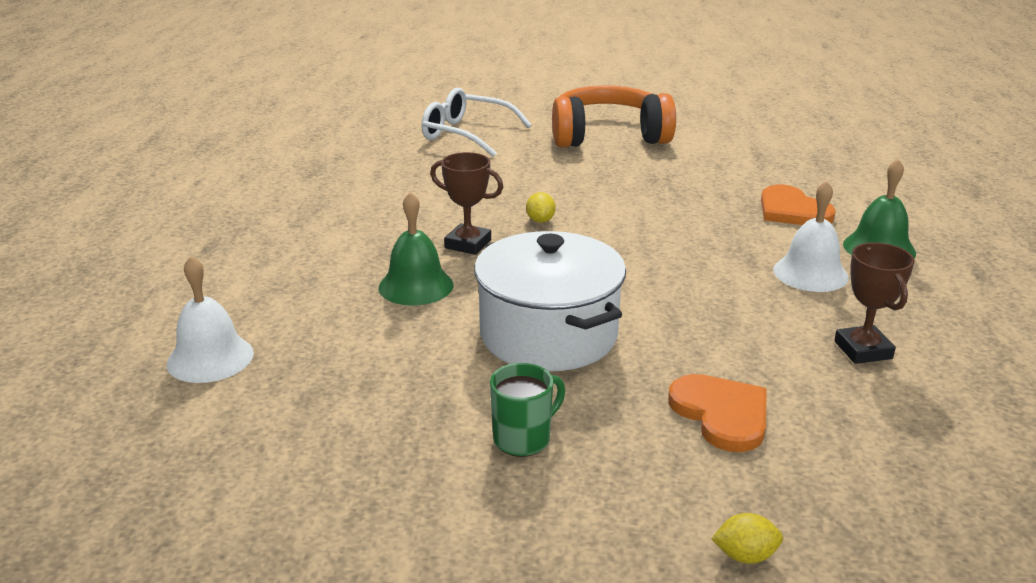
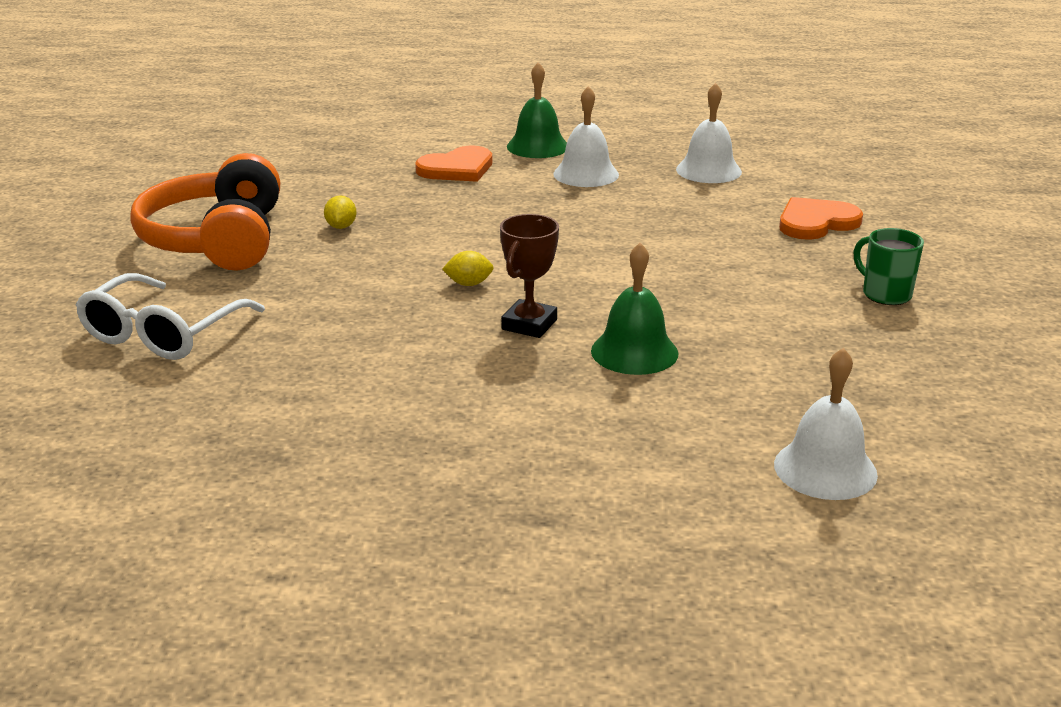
camera: 90 degrees left, 0 degrees up
white pot [474,231,626,371] -> none
yellow lemon [712,513,783,564] -> yellow lemon moved to [324,195,356,229]
brown trophy [834,242,914,364] -> white bell [676,83,742,183]

